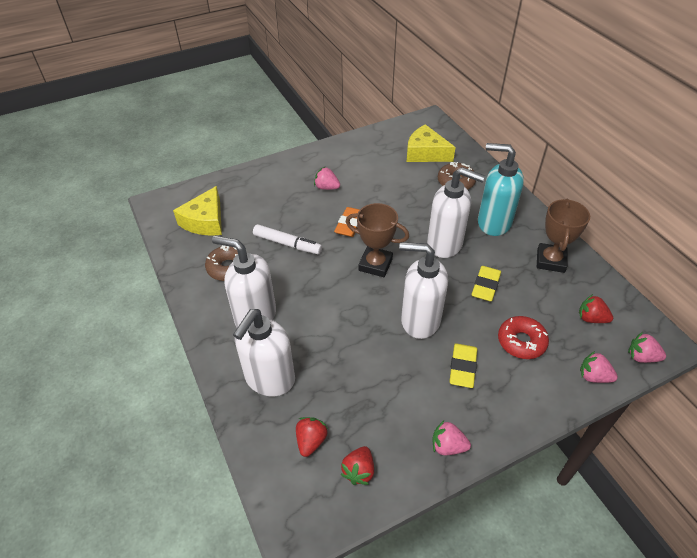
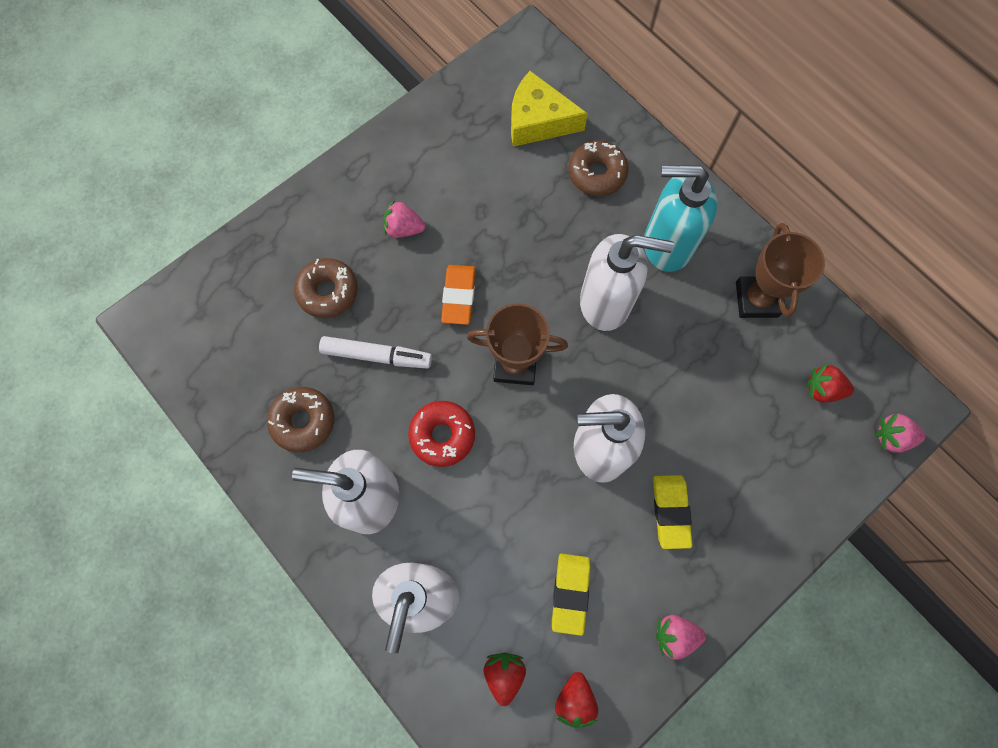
camera: 15 degrees left, 25 degrees up
yellow cheese [173,186,222,236] -> none
yellow eraser [471,266,501,302] -> yellow eraser moved to [552,554,590,636]
red donut [498,316,549,359] -> red donut moved to [408,401,475,467]
pink strawberry [580,351,618,383] -> none
none -> brown donut [294,258,358,318]

